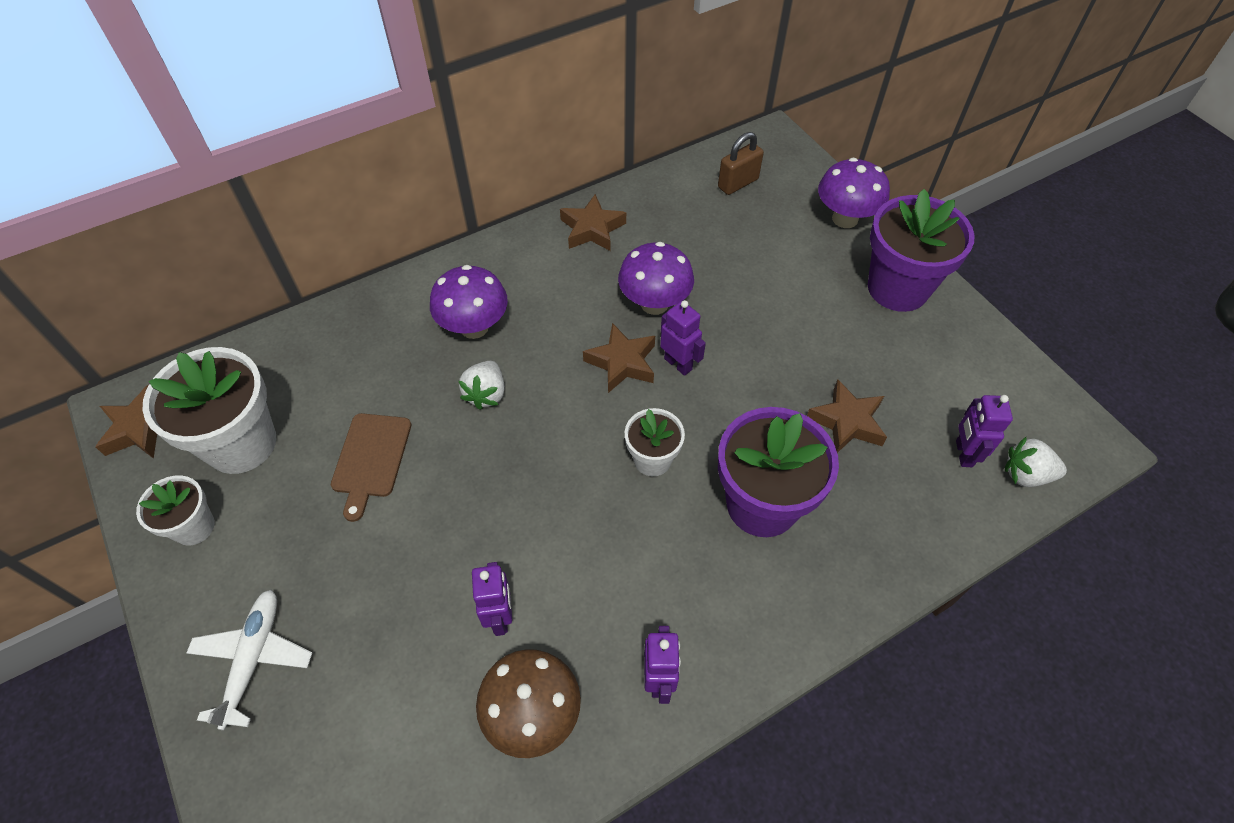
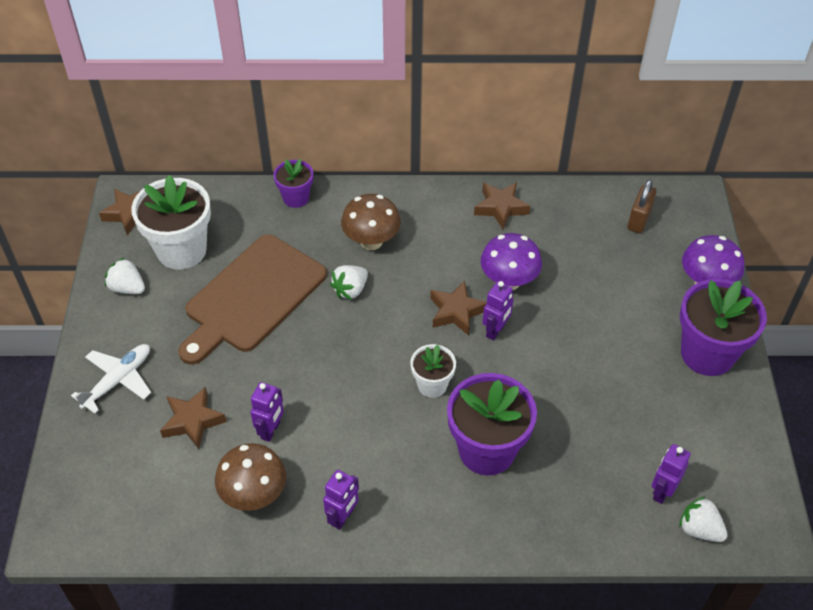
camera: 30 degrees right, 5 degrees down
white flower pot [136,475,215,546] -> white strawberry [105,257,145,294]
brown cutting board [331,413,411,522] -> brown cutting board [178,234,327,365], size x1.95
purple mushroom [430,265,508,339] -> brown mushroom [341,194,401,250]
purple robot [660,300,706,376] -> purple robot turned 45 degrees clockwise [482,281,513,341]
brown padlock [718,132,764,195] -> brown padlock turned 60 degrees counterclockwise [627,180,656,233]
brown star [807,379,887,453] -> brown star moved to [160,387,227,449]
none -> purple flower pot [273,159,313,208]

